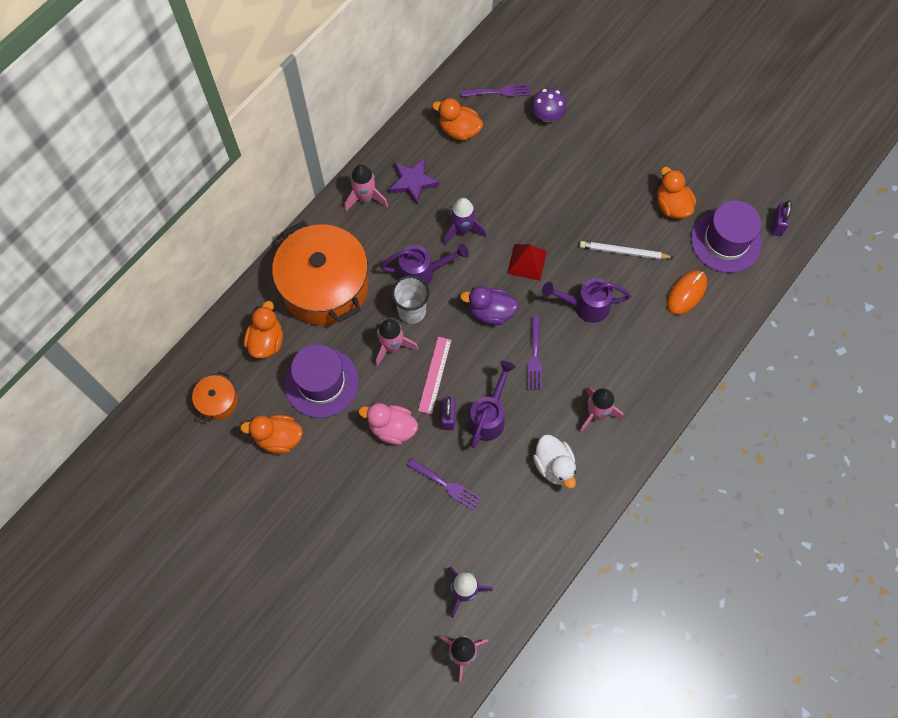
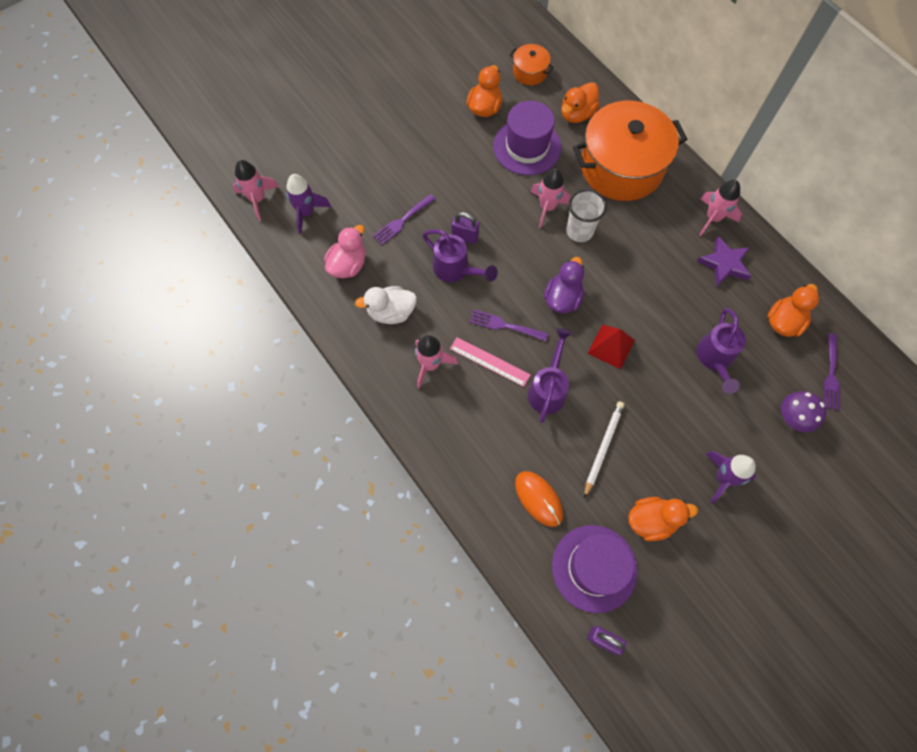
camera: 105 degrees right, 0 degrees up
orange duck [244,301,283,359] -> orange duck turned 105 degrees clockwise [561,82,600,123]
pink duck [359,403,418,445] -> pink duck moved to [324,225,366,278]
purple watering can [380,243,469,285] -> purple watering can moved to [697,308,746,394]
pink ruler [418,337,452,414] -> pink ruler moved to [450,337,531,387]
purple rocket [443,198,487,246] -> purple rocket moved to [706,451,756,503]

